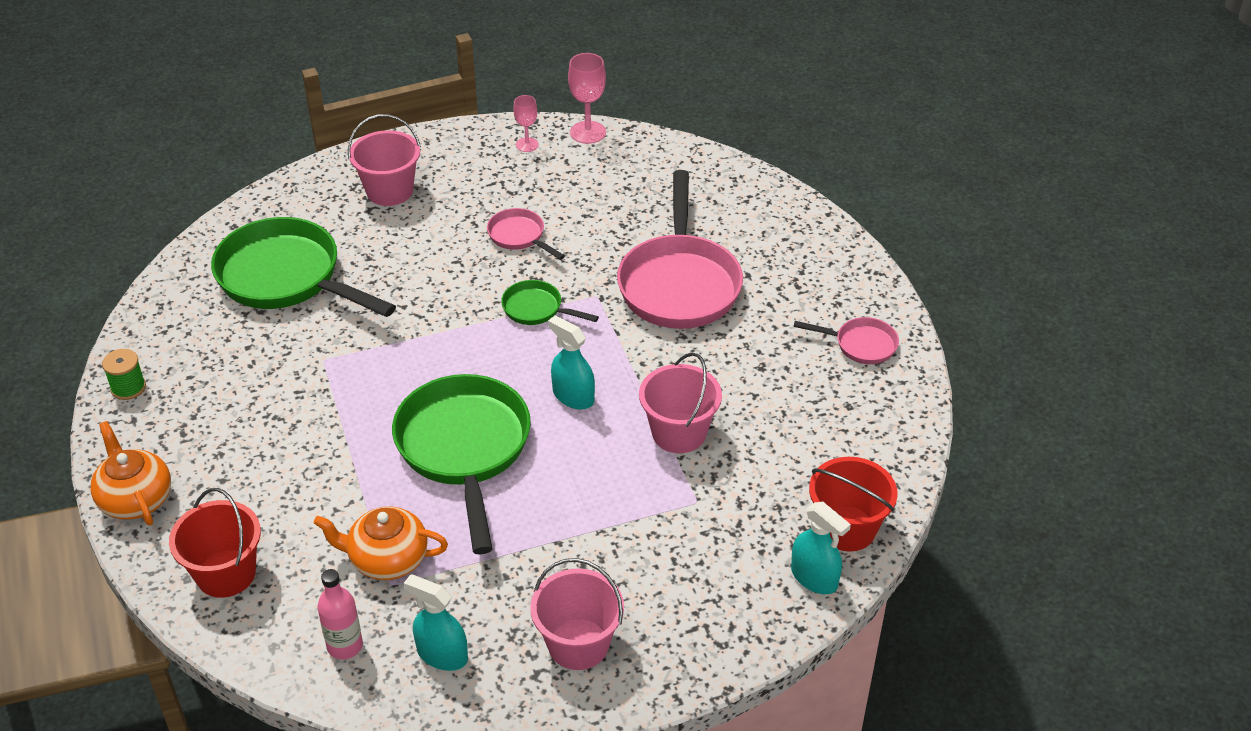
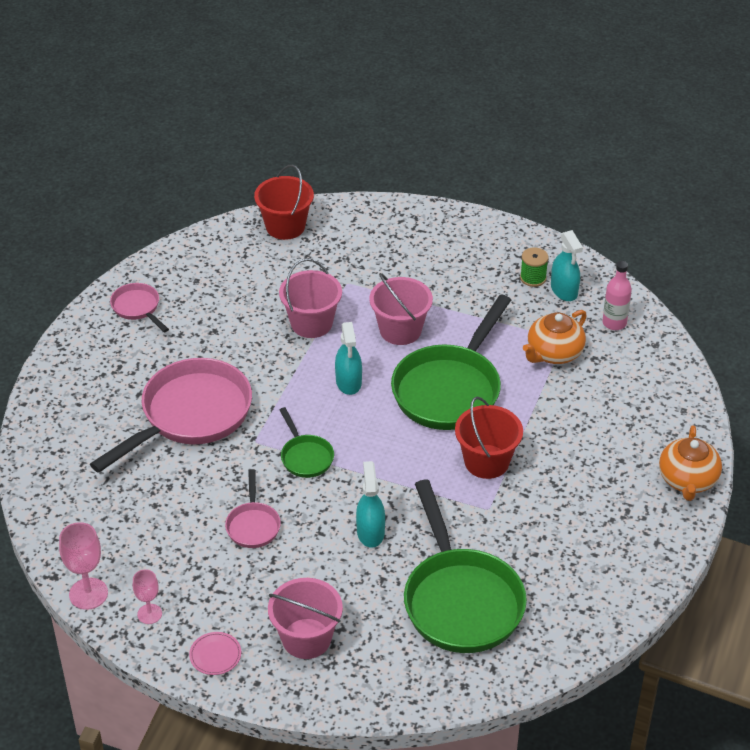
camera: 140 degrees left, 0 degrees up
green spool [102,349,146,400] -> green spool moved to [520,247,548,287]
red bucket [169,488,261,598] -> red bucket moved to [455,397,523,479]
orange teapot [313,507,448,580] -> orange teapot turned 90 degrees clockwise [523,310,587,364]
pink bucket [530,558,624,670] -> pink bucket moved to [369,273,433,345]
turquoise spray bottle [791,502,851,594] -> turquoise spray bottle moved to [356,461,385,548]
none -> pink plate [189,632,241,675]

